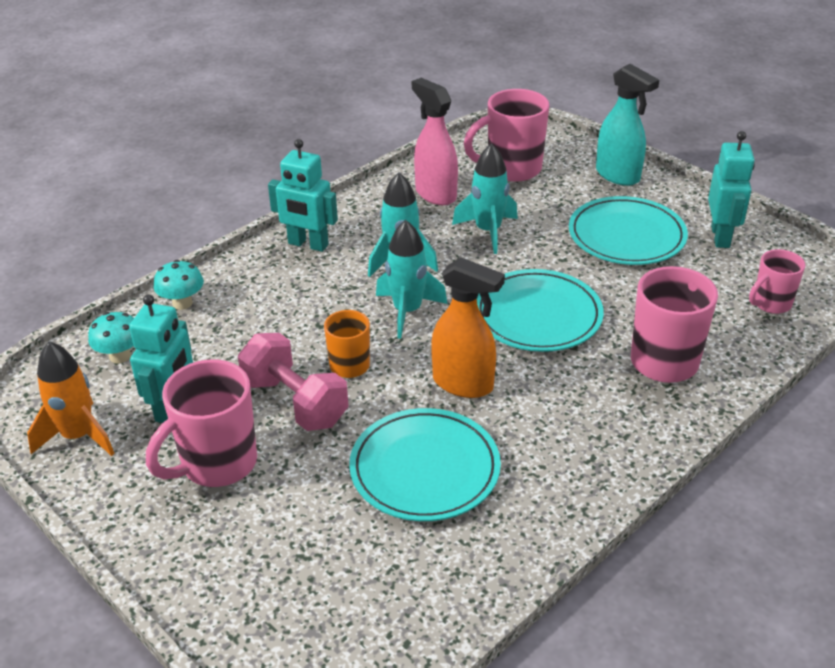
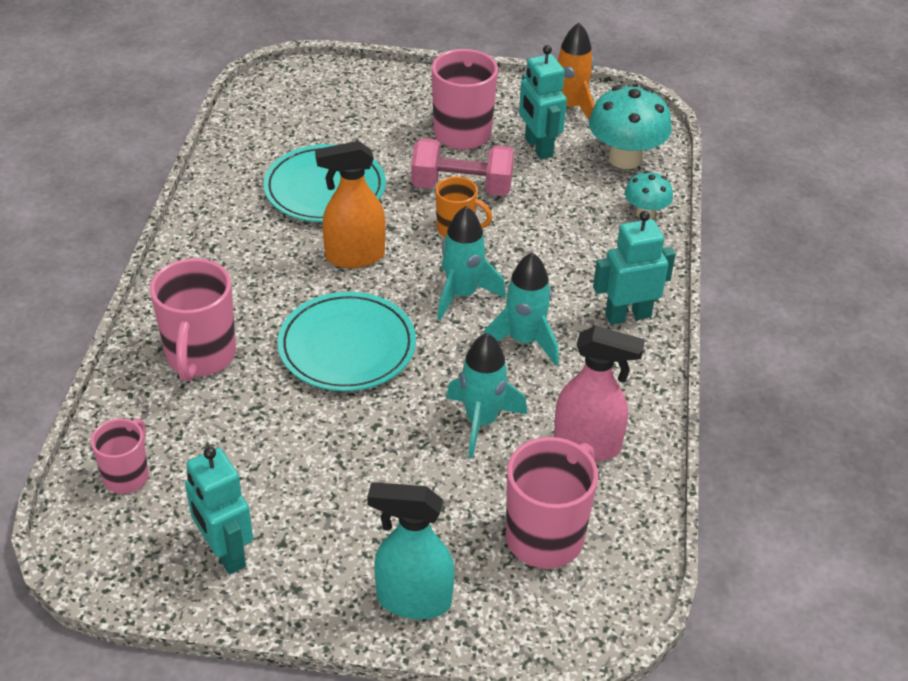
camera: 140 degrees right, 5 degrees up
turquoise mushroom [88,312,134,363] -> turquoise mushroom [589,86,672,169], size x1.78
turquoise plate [569,196,688,265] -> none

